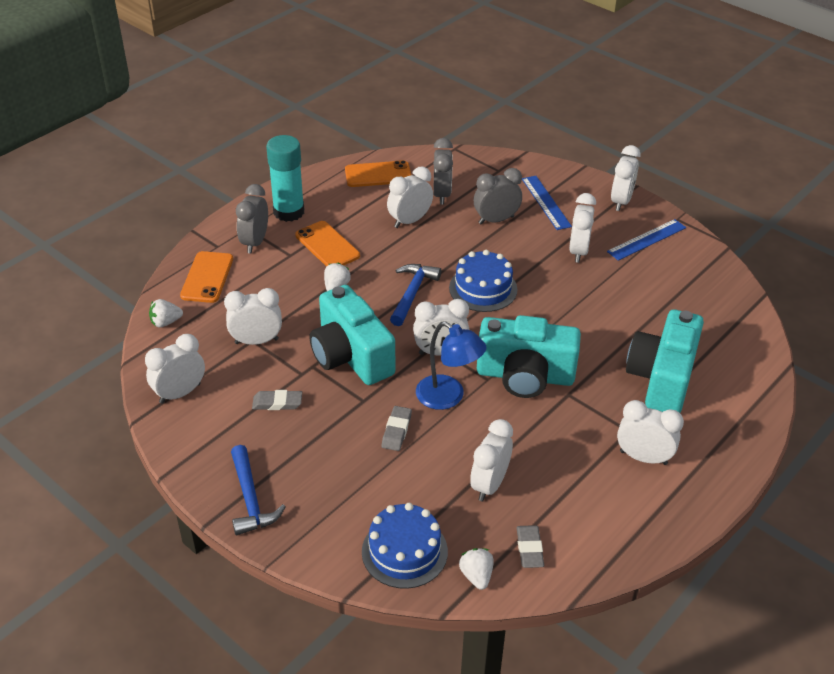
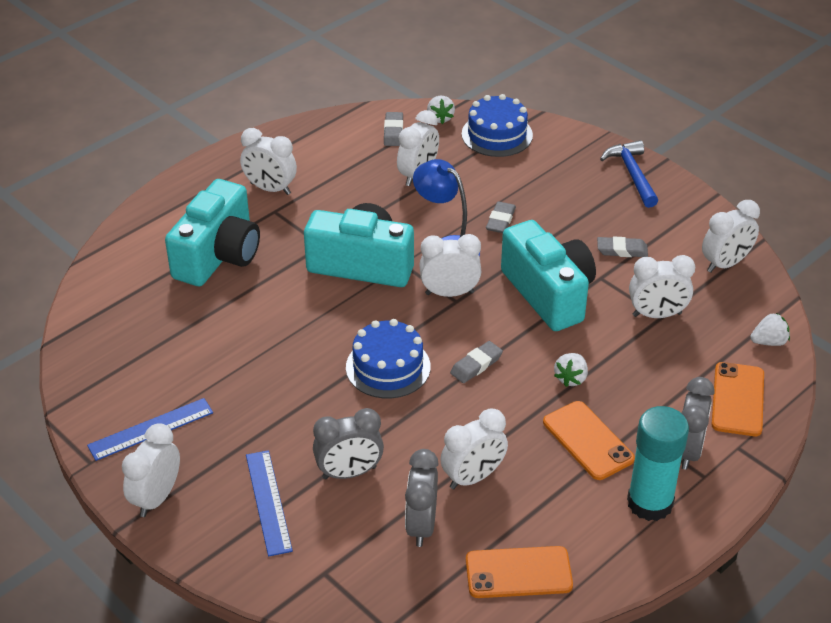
camera: 175 degrees left, 0 degrees up
blue hammer [390,264,441,326] -> grey eraser [450,341,503,383]
white clock [569,193,596,263] -> none

